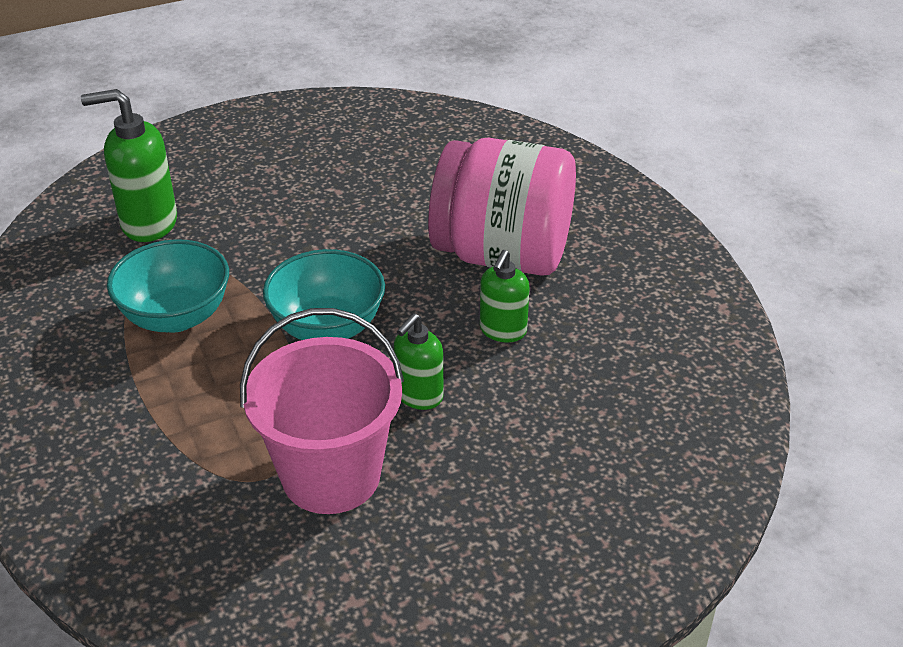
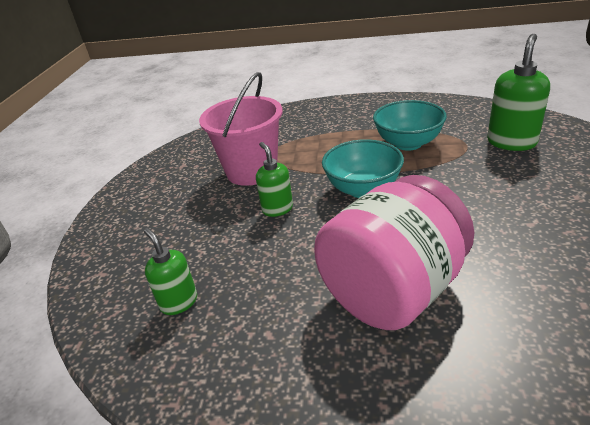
camera: 125 degrees right, 5 degrees down
green soap dispenser [480,250,530,343] -> green soap dispenser moved to [144,228,197,315]

